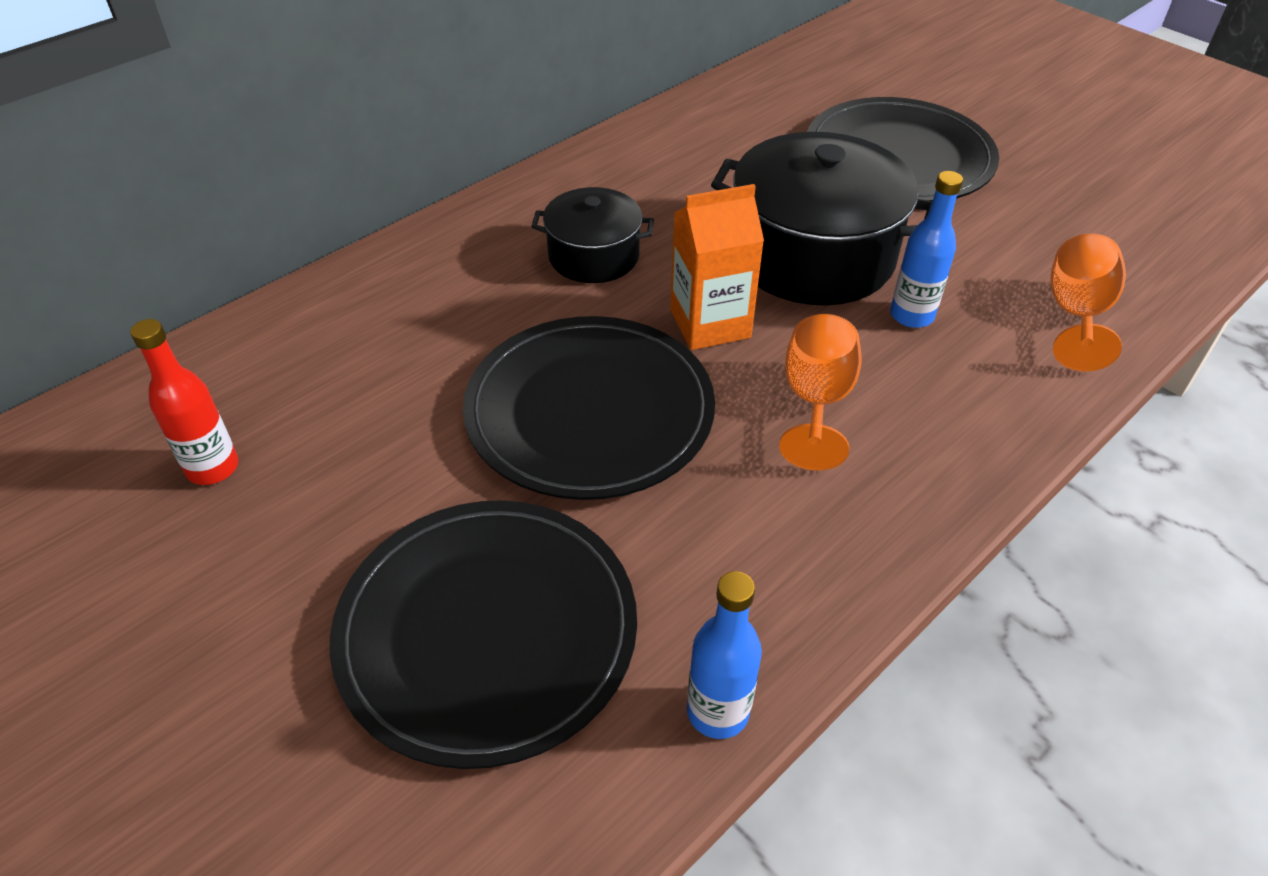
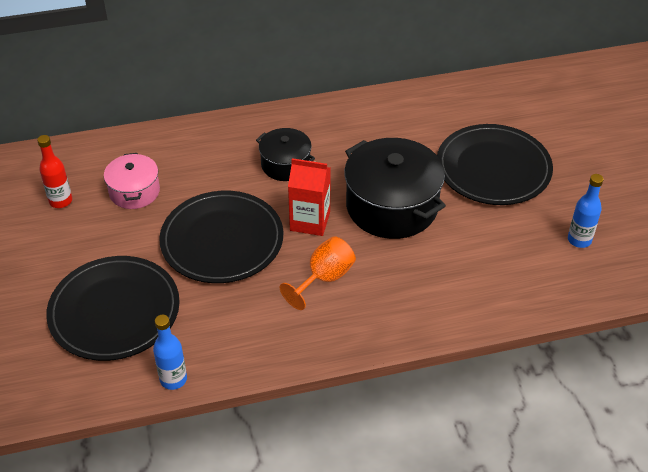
camera: 30 degrees right, 0 degrees up
orange carton [670,184,764,350] -> red carton [288,158,331,236]
blue bottle [890,171,963,328] -> blue bottle moved to [568,174,604,248]
orange goblet [1050,234,1126,371] -> none
none -> pink pot [104,153,160,209]

